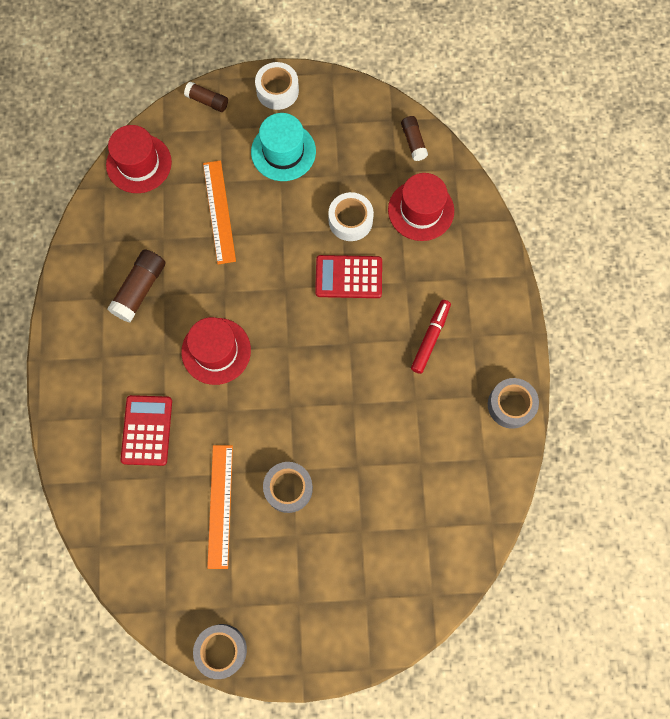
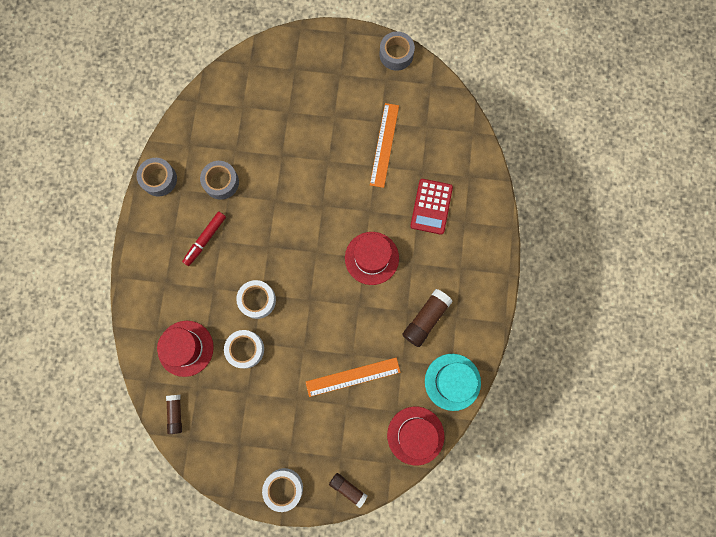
camera: 170 degrees left, 5 degrees up
orange ruler [203,160,236,264] -> orange ruler turned 75 degrees clockwise [306,358,401,397]
turquoise hat [251,113,316,181] -> turquoise hat moved to [425,354,481,411]
grey tape [263,462,313,513] -> grey tape moved to [200,161,239,200]
red calculator [315,255,382,298] -> white tape [236,280,276,319]

